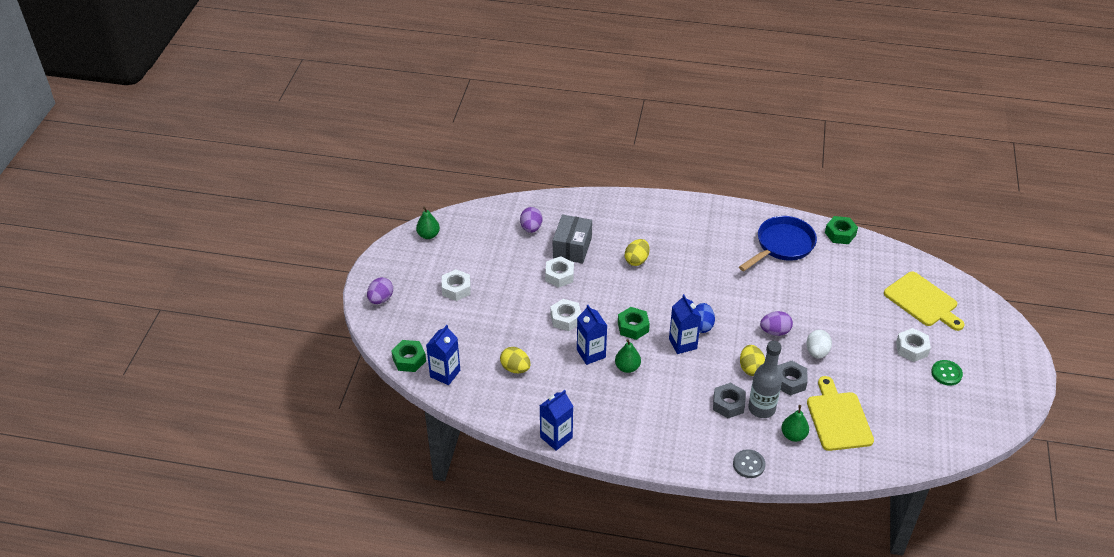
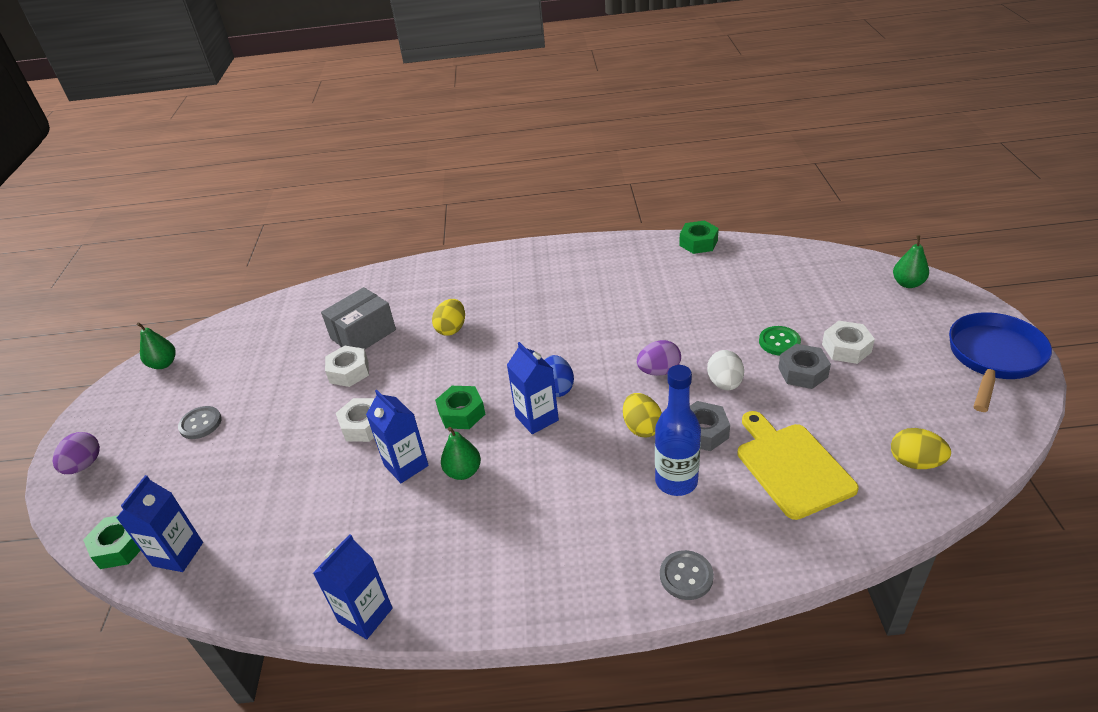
camera: 10 degrees left, 5 degrees down
white nut [441,269,471,301] -> grey button [178,406,222,439]
yellow egg [500,347,531,373] -> yellow egg moved to [891,428,951,469]
purple egg [520,207,542,233] -> none
grey box [553,215,592,264] -> grey box turned 45 degrees clockwise [321,287,396,349]
grey nut [713,383,746,418] -> grey nut moved to [778,344,831,389]
blue pan [739,216,817,271] -> blue pan moved to [949,312,1052,412]
grey bottle [748,341,782,418] -> blue bottle [655,365,701,496]
green pear [781,405,809,442] -> green pear moved to [893,235,929,288]
yellow cutting board [884,272,964,331] -> none
green button [931,360,963,386] -> green button moved to [759,326,801,356]

